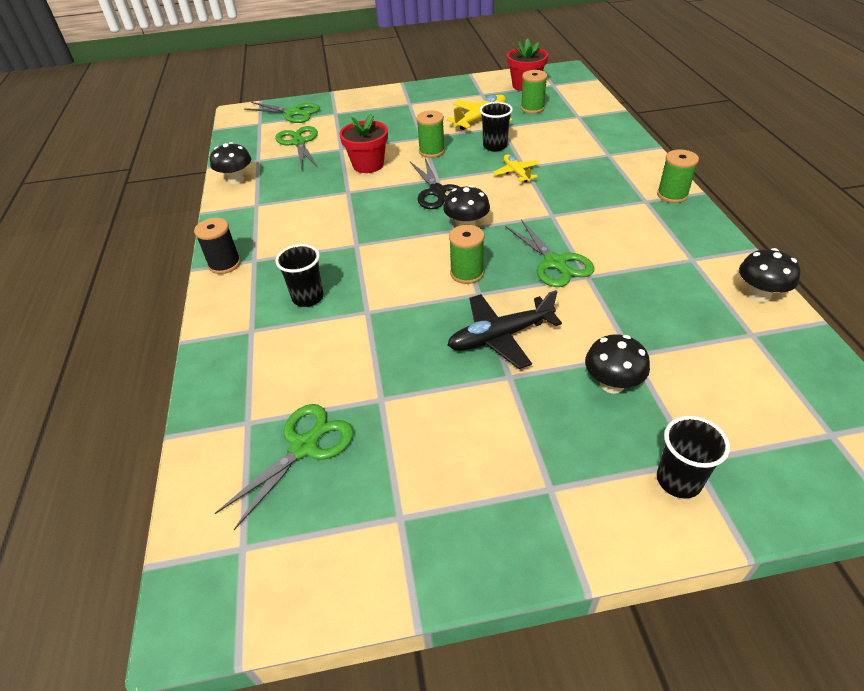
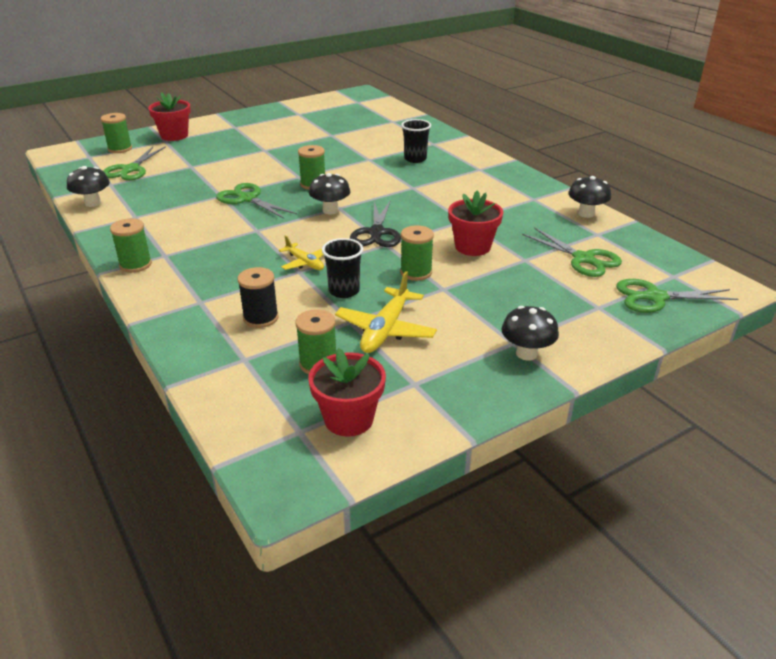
camera: 155 degrees right, 10 degrees down
black spool [194,218,241,274] -> black spool moved to [237,267,279,328]
green scissors [215,404,354,530] -> green scissors moved to [103,146,166,181]
black scissors [410,158,460,209] -> black scissors turned 135 degrees counterclockwise [350,200,401,247]
black plane [447,290,562,369] -> none
black mushroom [585,334,650,394] -> black mushroom moved to [501,306,559,361]
black cup [657,416,730,499] -> red flower pot [148,92,191,141]
none -> green spool [100,113,132,153]

